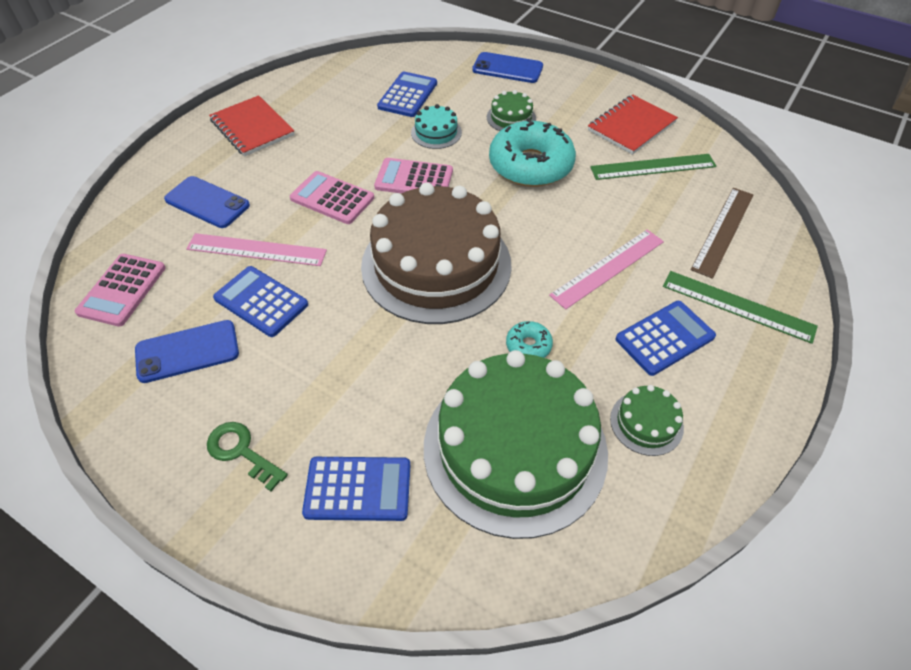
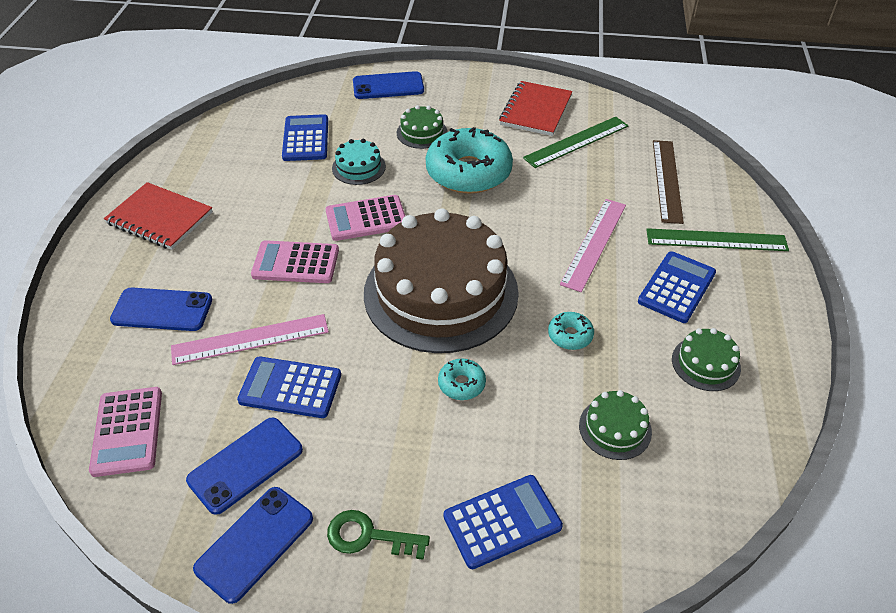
camera: 25 degrees left, 5 degrees down
green cake [424,350,608,539] -> green cake [579,390,652,460], size x0.40
none -> blue phone [193,487,313,604]
none -> turquoise donut [438,358,486,400]

